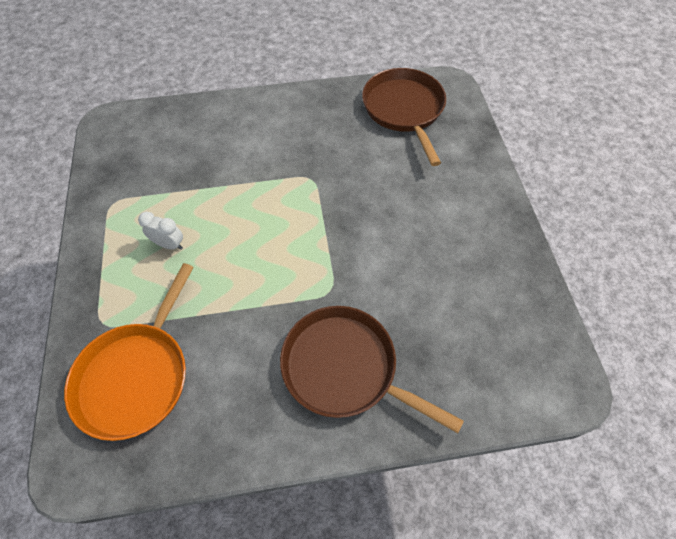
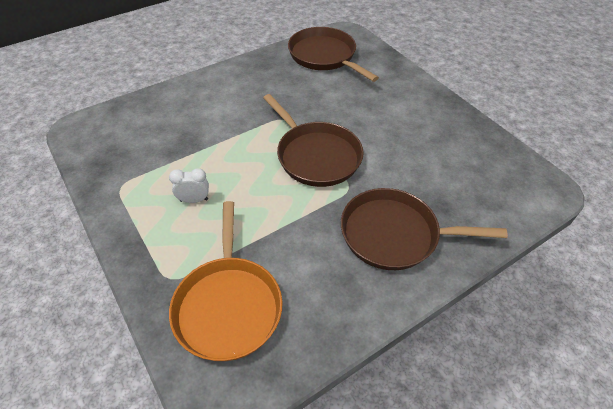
camera: 25 degrees left, 10 degrees down
none -> brown pan [263,94,364,187]

